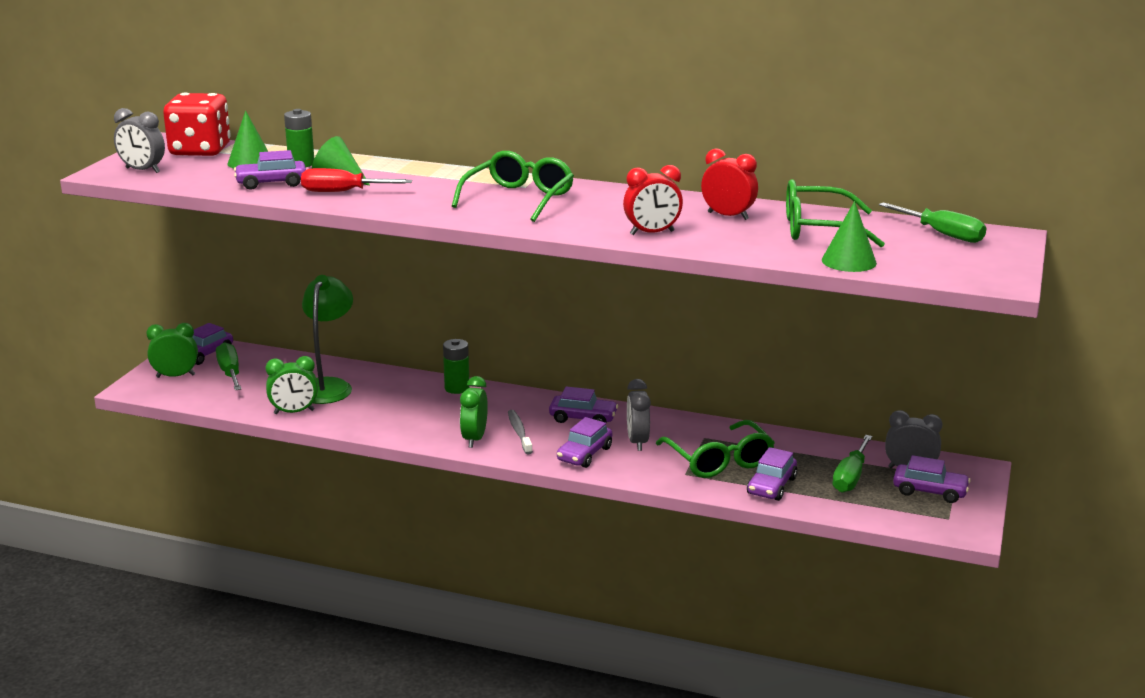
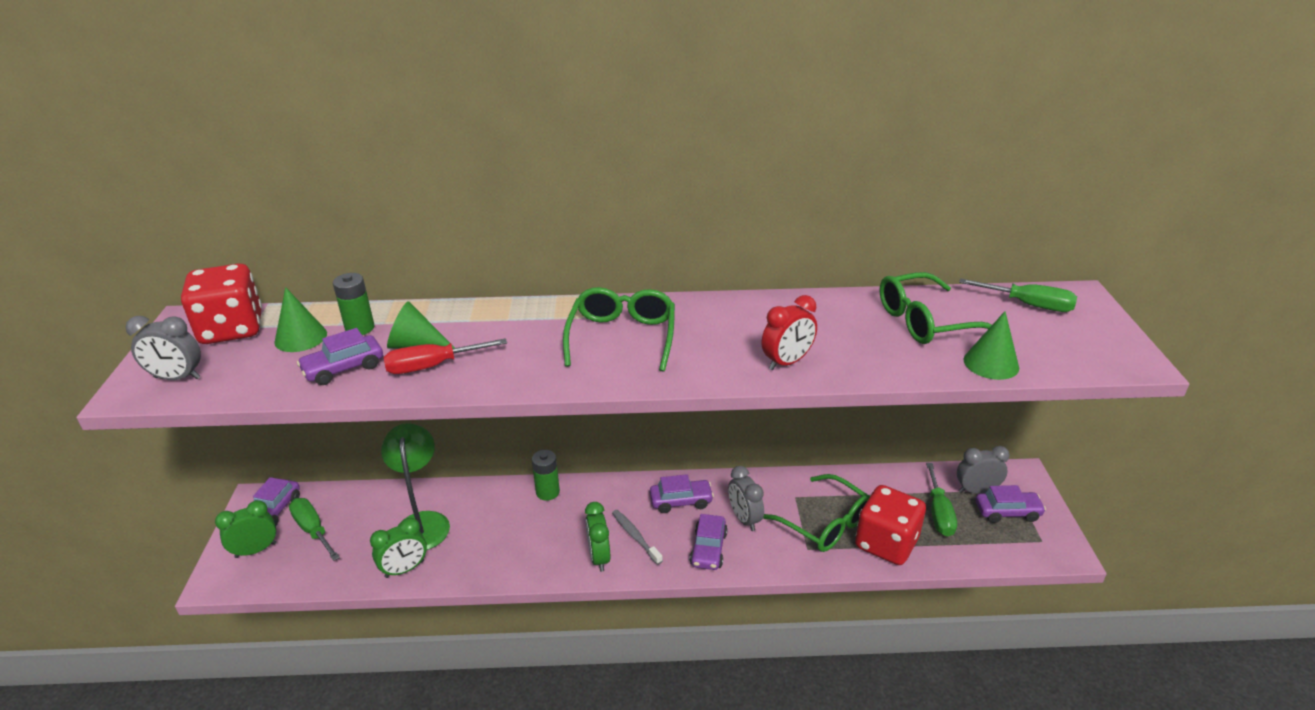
camera: 20 degrees left, 10 degrees up
red clock [701,148,758,220] -> none
purple car [747,447,798,501] -> red dice [855,485,926,565]

